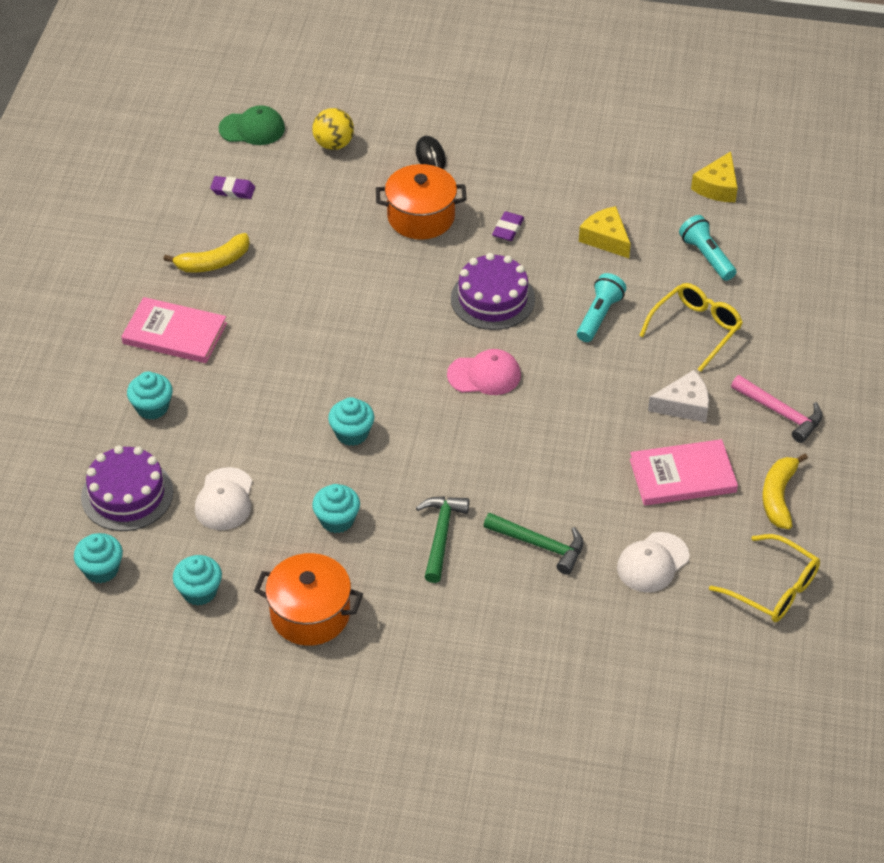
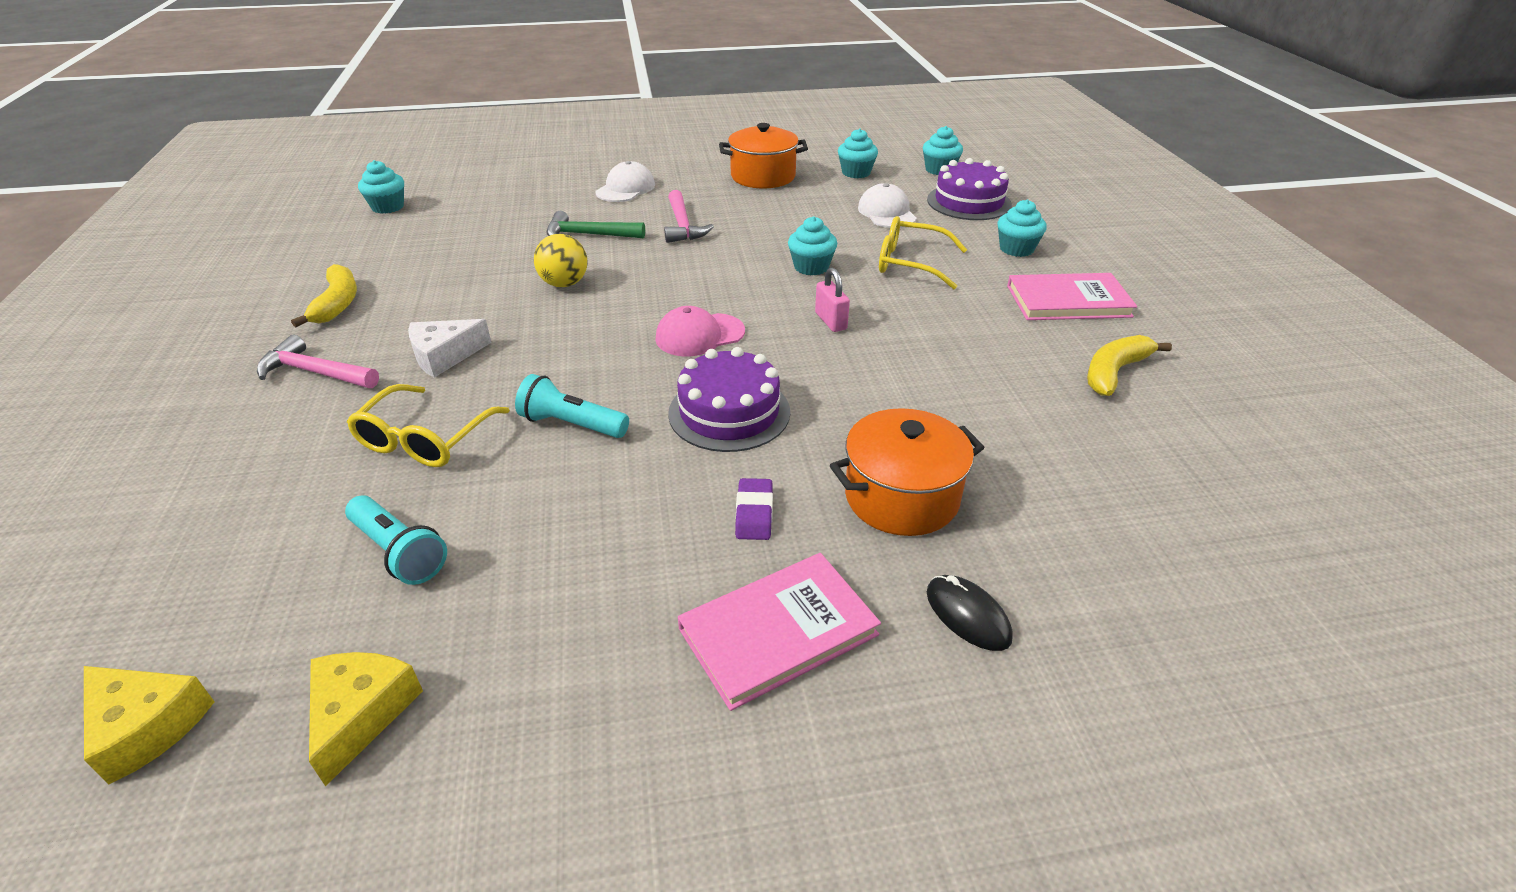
camera: 160 degrees right, 10 degrees down
purple eraser [210,176,255,199] -> none
green cap [218,105,285,145] -> none
yellow ball [312,108,354,150] -> yellow ball moved to [534,234,587,287]
turquoise cupcake [312,484,360,533] -> turquoise cupcake moved to [358,160,404,214]
green hammer [416,496,469,583] -> pink hammer [664,190,714,243]
turquoise flashlight [577,273,626,342] -> turquoise flashlight turned 105 degrees clockwise [515,374,629,438]
yellow cheese [579,206,631,258] -> yellow cheese moved to [84,666,215,784]
white cap [617,532,690,592] -> white cap moved to [596,161,655,202]
pink book [630,439,738,505] -> pink book moved to [678,553,881,711]
yellow glasses [709,534,820,622] -> yellow glasses moved to [879,216,967,289]
none -> pink padlock [815,267,850,332]

